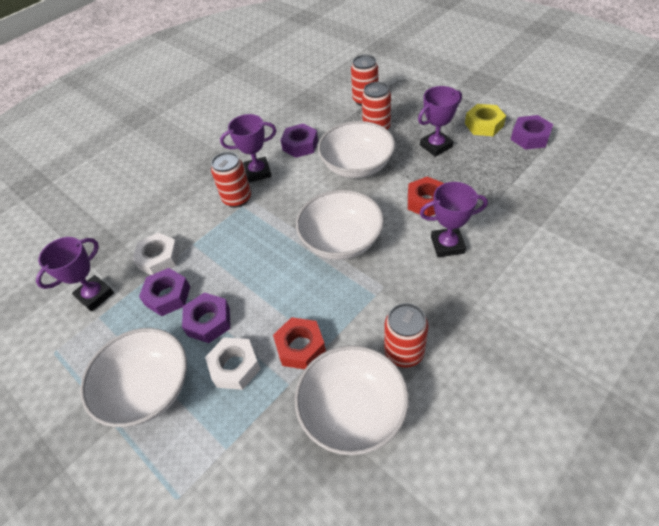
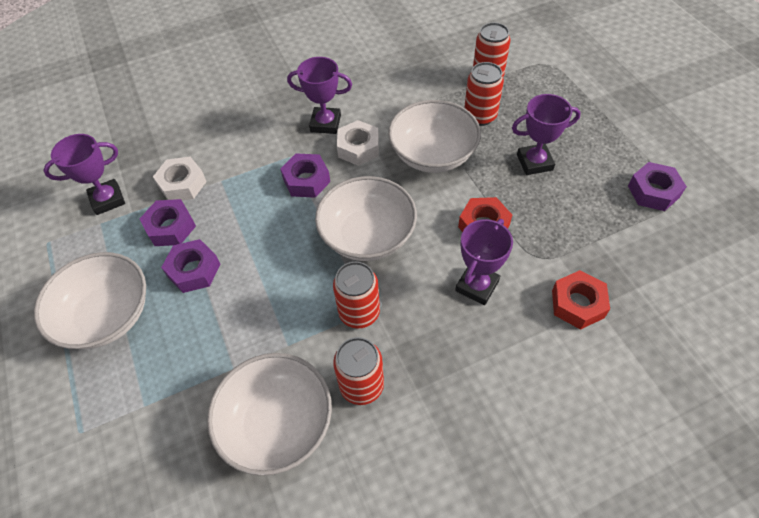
camera: 20 degrees right, 5 degrees up
white nut [205,337,261,390] -> white nut moved to [337,120,379,166]
red can [211,152,251,208] -> red can moved to [333,262,380,328]
red nut [273,317,326,369] -> red nut moved to [552,270,610,330]
purple nut [281,123,318,158] -> purple nut moved to [280,153,330,198]
purple trophy [420,182,488,257] -> purple trophy turned 75 degrees counterclockwise [455,219,513,305]
yellow nut [465,104,506,136] -> none

